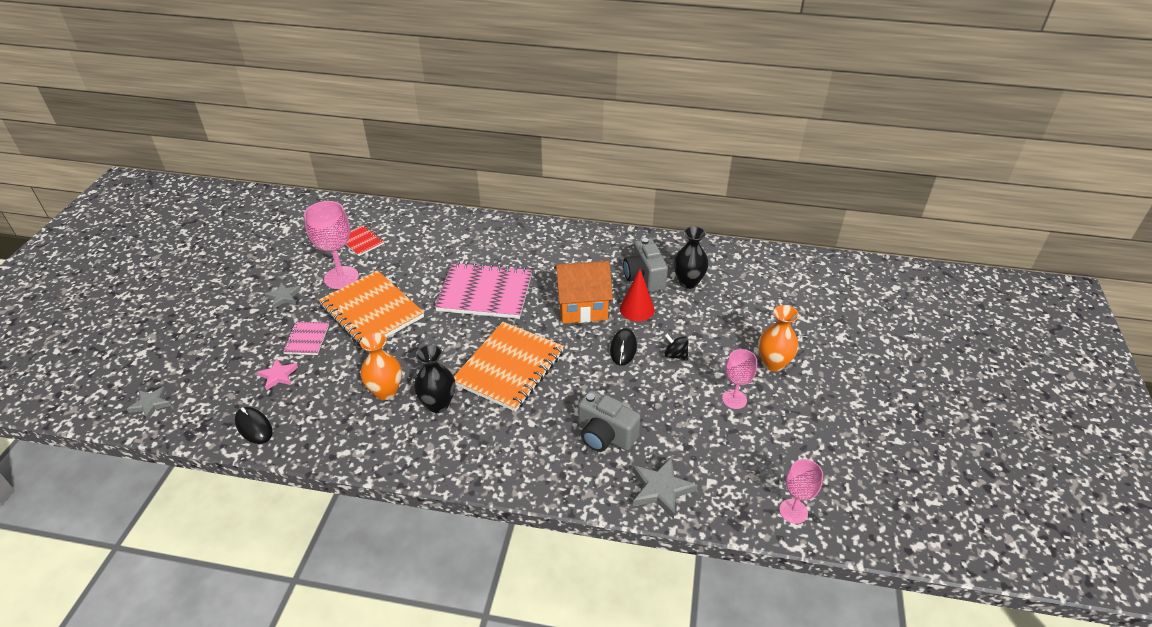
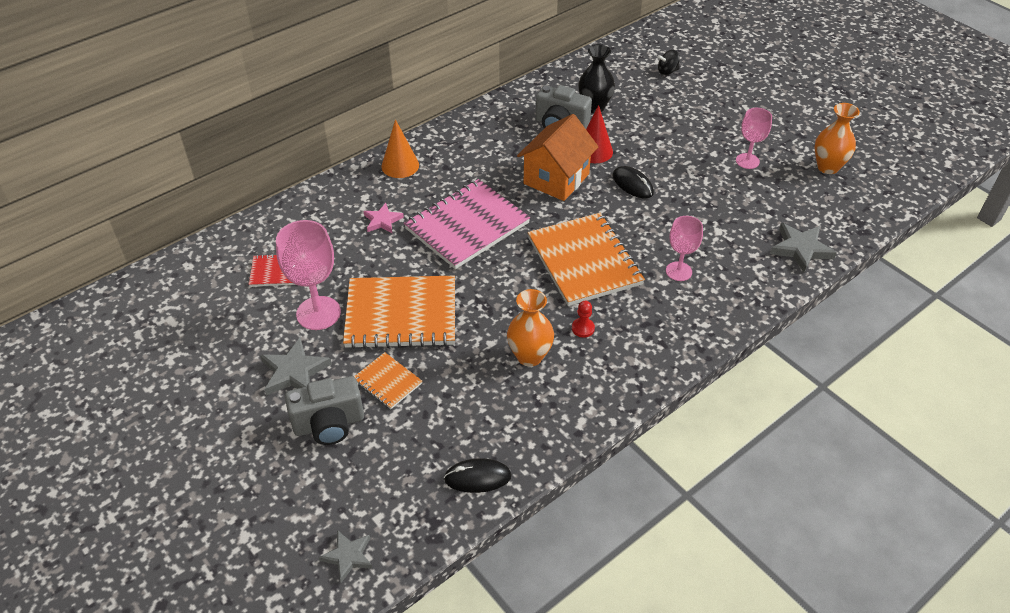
camera: 50 degrees left, 5 degrees up
pink star [257,358,298,390] -> pink star moved to [364,203,404,233]
grey star [265,282,301,309] -> grey star [260,338,332,396], size x1.53
pink notebook [283,322,329,355] -> orange notebook [354,352,422,409]
black vase [414,345,455,413] -> red pawn [572,301,595,338]
grey camera [578,390,641,452] -> grey camera moved to [285,376,364,445]
black spinning top [664,334,689,360] -> black spinning top moved to [657,50,680,75]
orange vase [758,305,799,372] -> orange vase moved to [814,103,860,174]
pink goblet [779,459,823,524] -> pink goblet moved to [666,216,703,281]
none -> orange cone [381,119,419,178]

